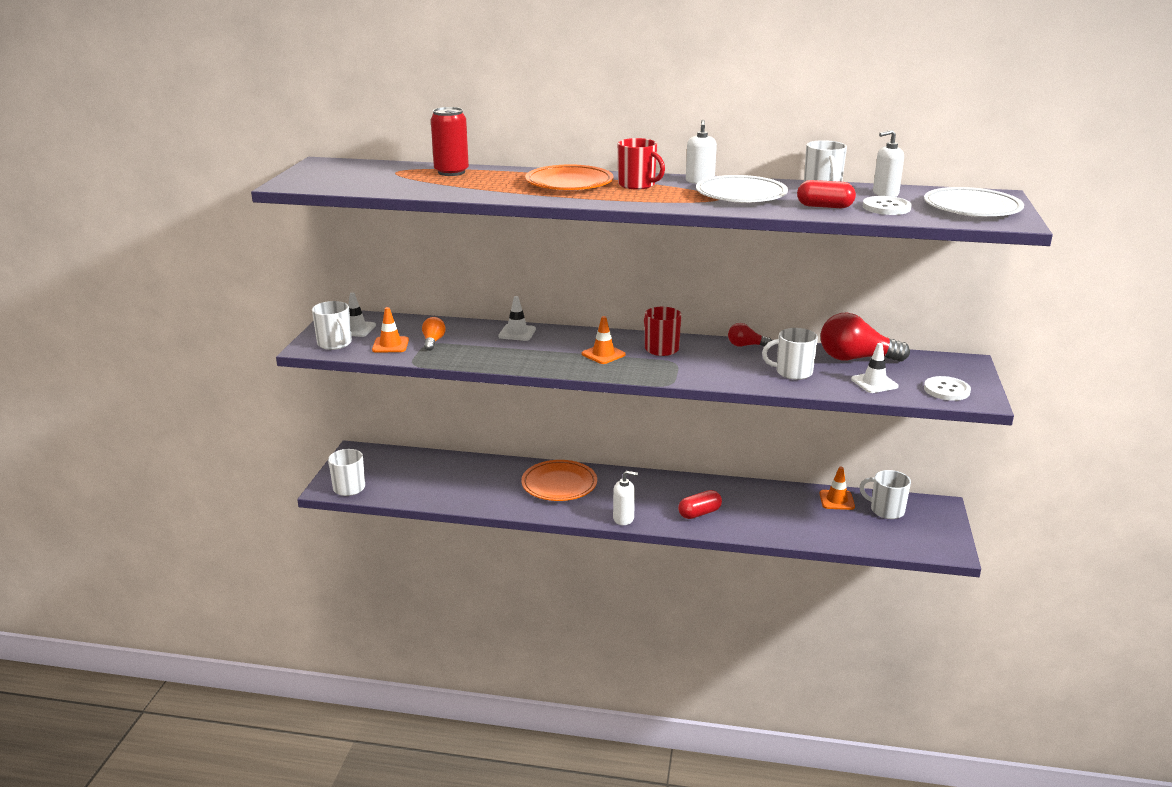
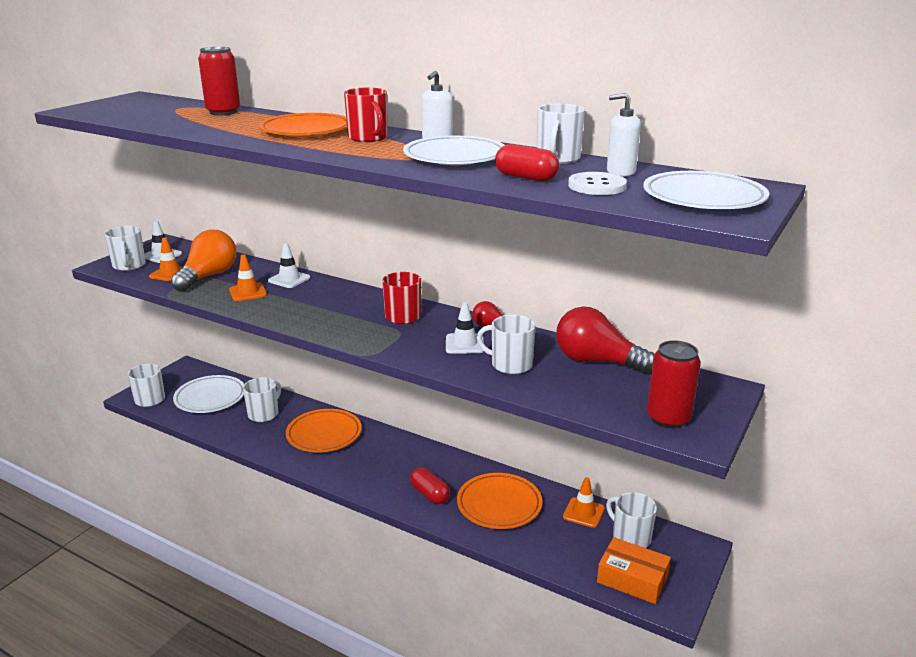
camera: 20 degrees right, 0 degrees up
orange light bulb [422,317,446,351] -> orange light bulb [171,229,237,292], size x1.96
orange traffic cone [582,316,626,364] -> orange traffic cone moved to [229,254,267,301]
white soap dispenser [613,470,638,525] -> none
red capsule [678,490,722,519] -> red capsule turned 60 degrees clockwise [410,467,450,504]
white traffic cone [851,343,898,393] -> white traffic cone moved to [446,302,484,354]
white button [924,376,971,401] -> red can [647,340,701,428]
none -> white plate [173,375,244,413]
none -> white mug [243,377,281,422]
none -> orange plate [457,473,542,529]
none -> orange box [597,537,671,604]

